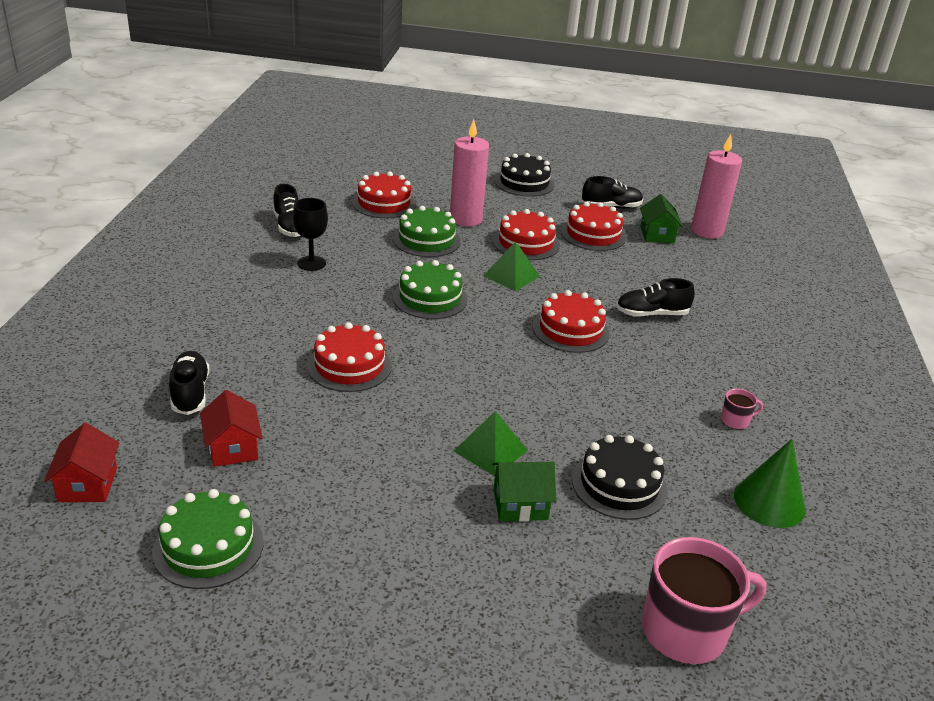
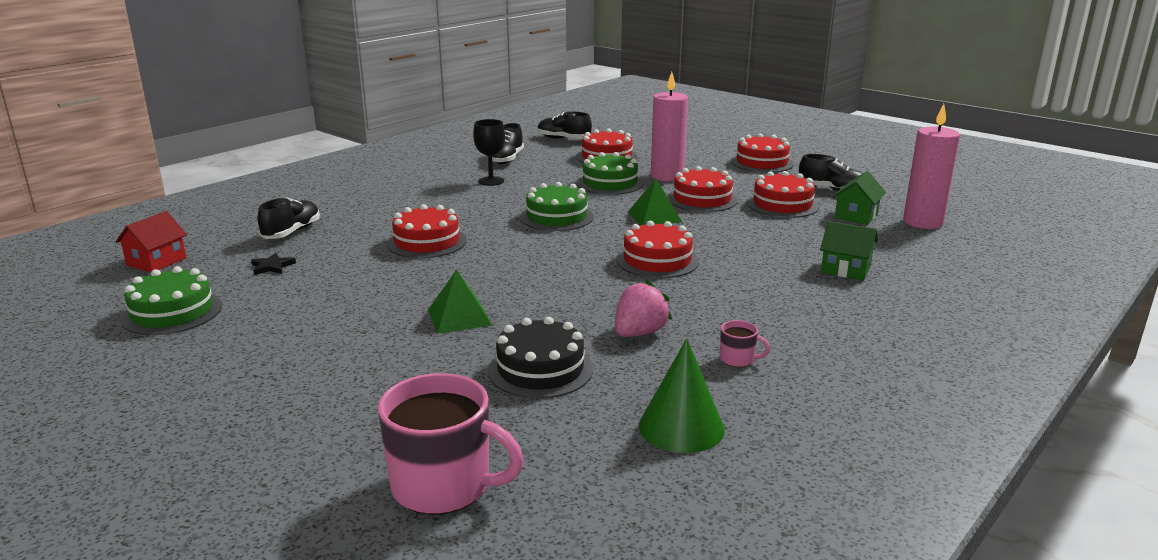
camera: 35 degrees right, 10 degrees down
red house [200,390,262,467] -> black star [251,253,296,275]
green house [492,462,556,522] -> green house moved to [820,221,878,280]
black cake [495,153,554,197] -> red cake [731,133,794,173]
black shoe [616,278,695,317] -> black shoe moved to [538,112,592,139]
none -> pink strawberry [615,280,672,337]

